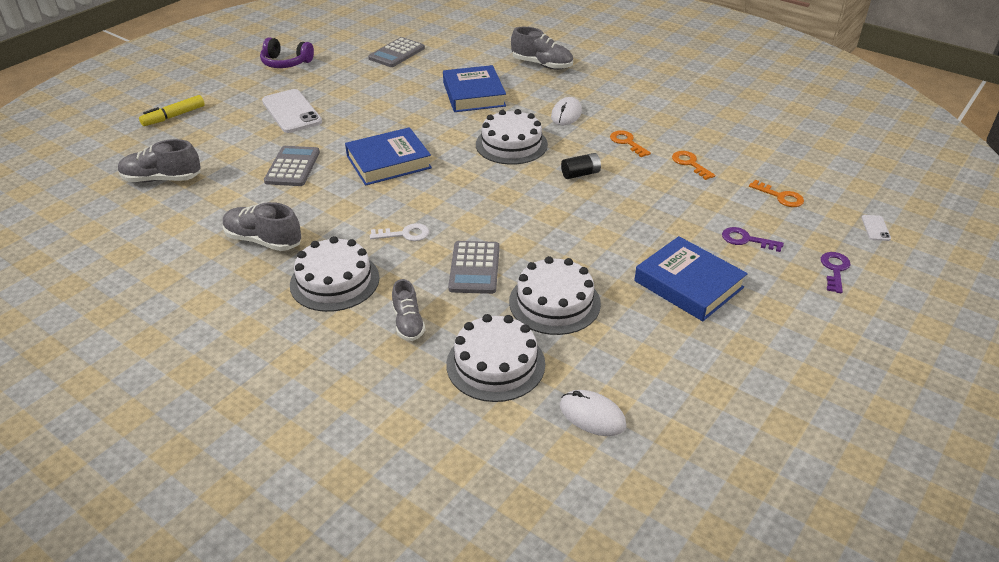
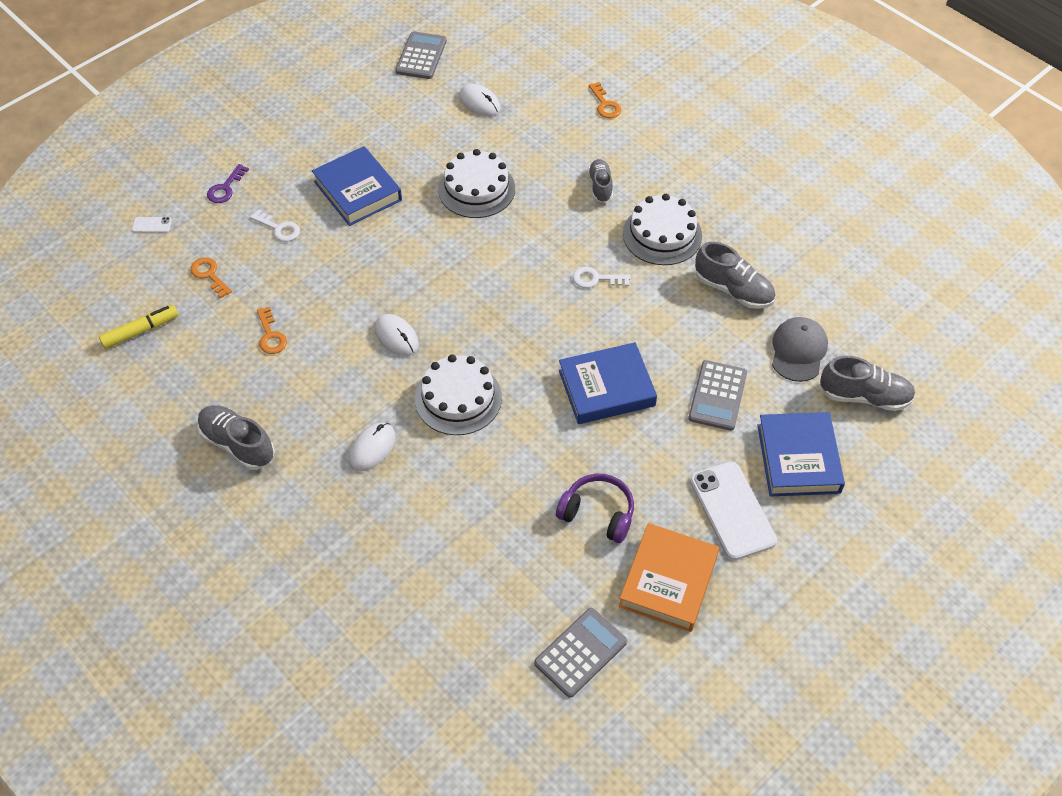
camera: 170 degrees left, 15 degrees up
yellow marker [139,95,205,126] -> yellow marker moved to [99,305,178,349]
purple headphones [260,37,314,68] -> purple headphones moved to [556,474,634,543]
blue book [443,65,506,112] -> blue book moved to [757,412,845,497]
white cake [446,314,545,402] -> none
grey calculator [448,241,500,294] -> grey calculator moved to [395,31,447,79]
grey shoe [511,27,573,70] -> grey shoe moved to [197,405,275,470]
black battery [561,153,601,179] -> white mouse [375,314,419,356]
orange key [610,130,651,157] -> orange key moved to [589,82,621,118]
purple key [722,227,784,252] -> white key [250,209,300,242]
white phone [861,215,891,241] -> white phone turned 75 degrees clockwise [132,217,172,233]
none -> orange book [619,523,719,632]
none -> grey cap [772,317,828,382]

